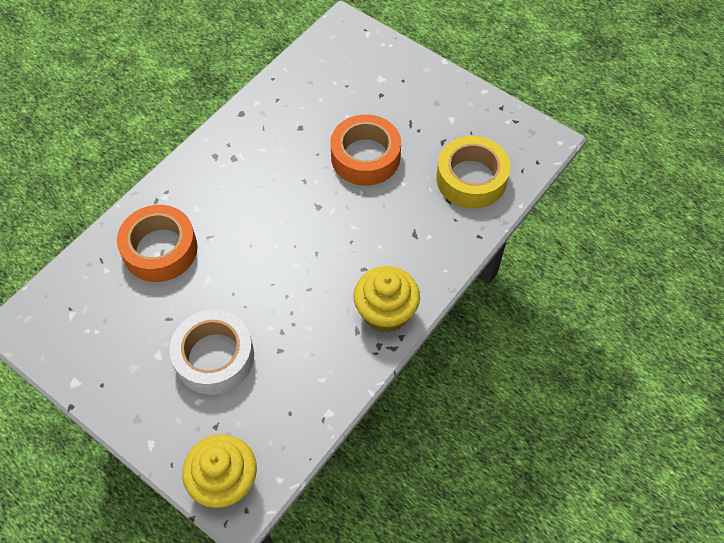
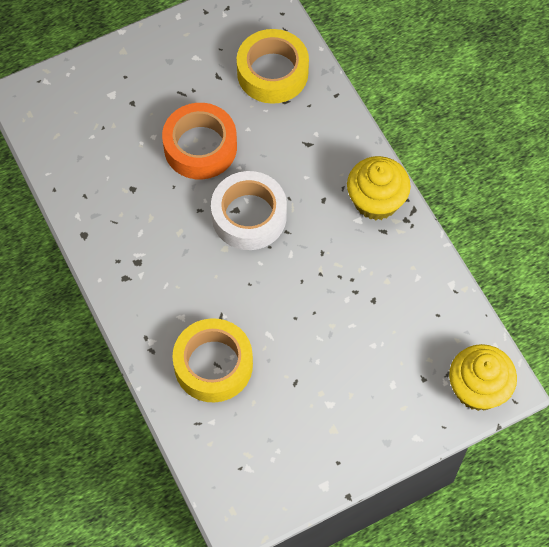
camera: 65 degrees left, 5 degrees up
orange tape [117,205,198,282] -> yellow tape [173,318,253,402]
white tape [169,310,254,395] -> white tape moved to [211,171,287,250]

